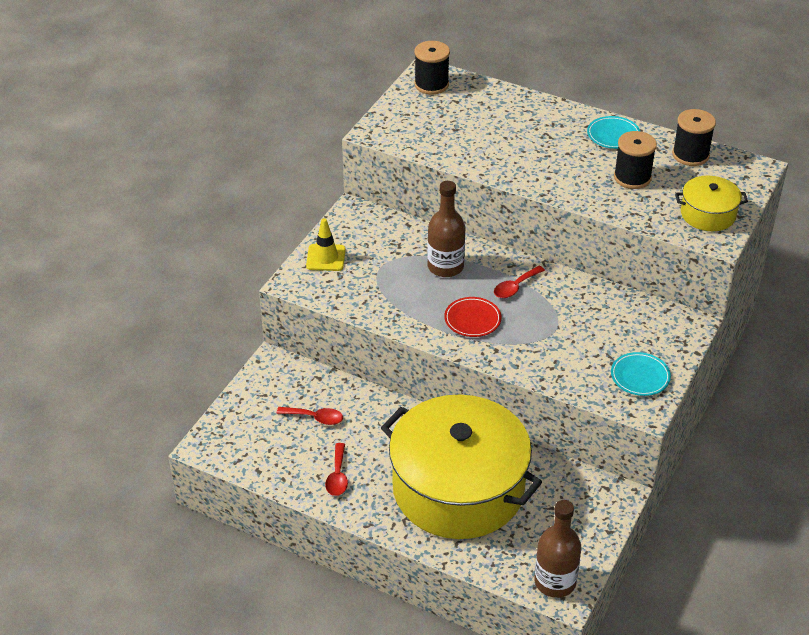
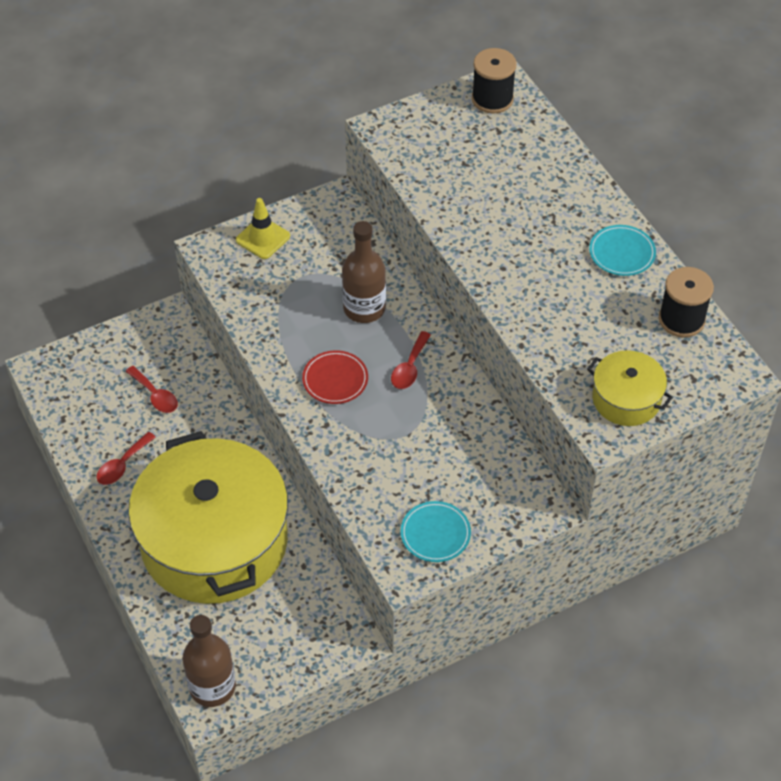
camera: 35 degrees right, 10 degrees up
red spoon [494,266,545,298] -> red spoon turned 60 degrees counterclockwise [391,331,431,389]
black spool [614,131,657,189] -> none

